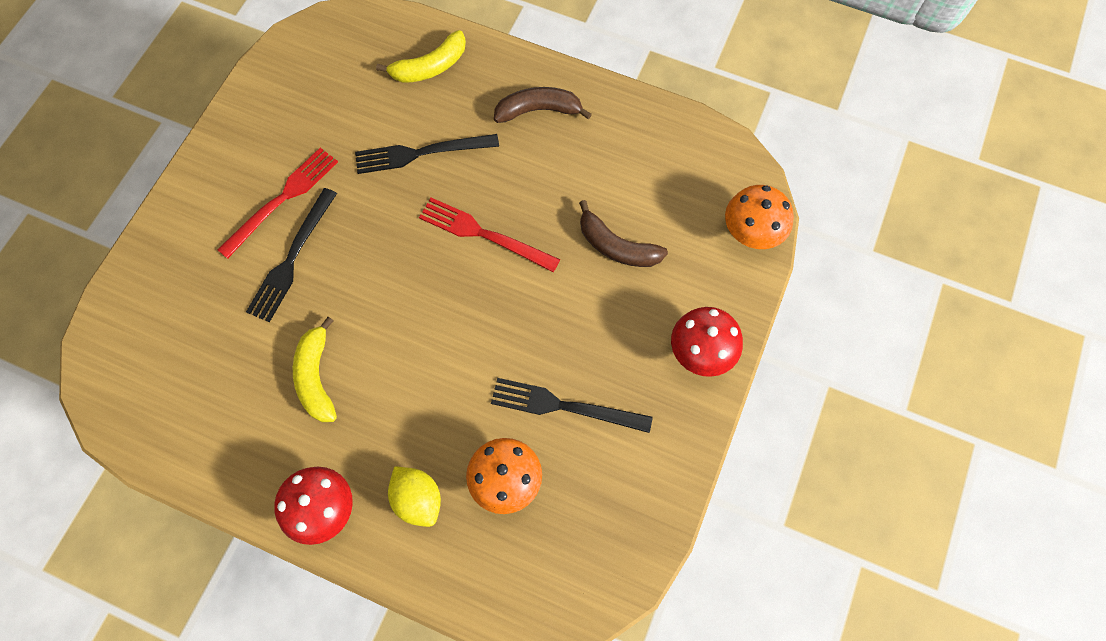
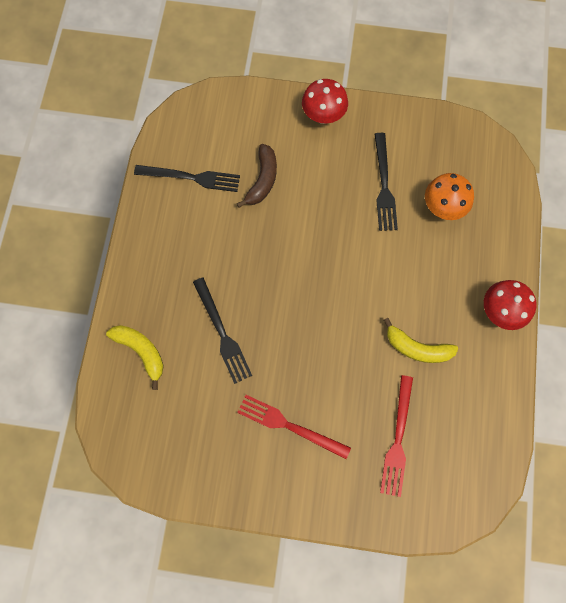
camera: 105 degrees left, 5 degrees up
black fork [246,188,337,322] -> black fork moved to [134,165,240,192]
yellow banana [293,317,337,422] -> yellow banana turned 45 degrees clockwise [383,318,458,363]
yellow lemon [388,466,441,527] -> none
red fork [419,198,560,272] -> red fork moved to [380,375,413,497]
brown banana [494,87,592,123] -> none
orange mushroom [725,185,794,249] -> none

